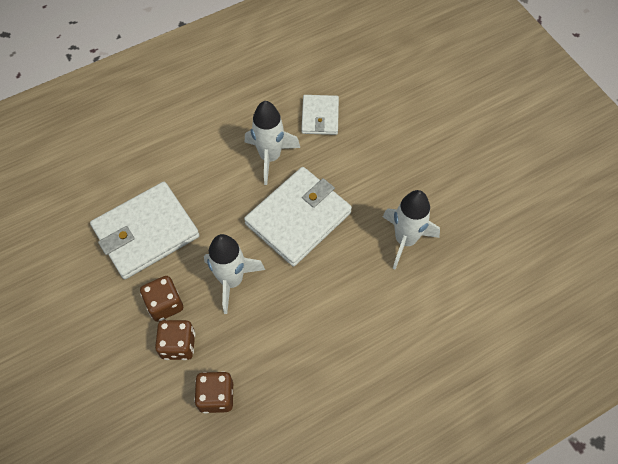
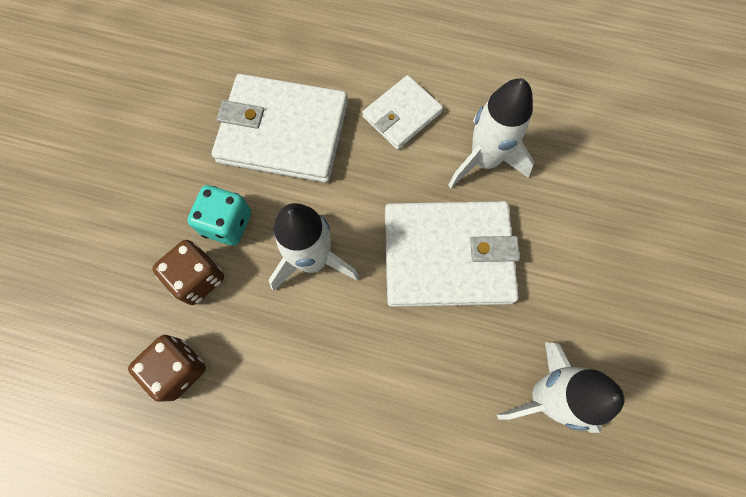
camera: 45 degrees right, 10 degrees up
brown dice [140,276,183,322] -> turquoise dice [187,185,251,246]
white wallet [301,95,339,135] -> white wallet moved to [362,75,443,150]

